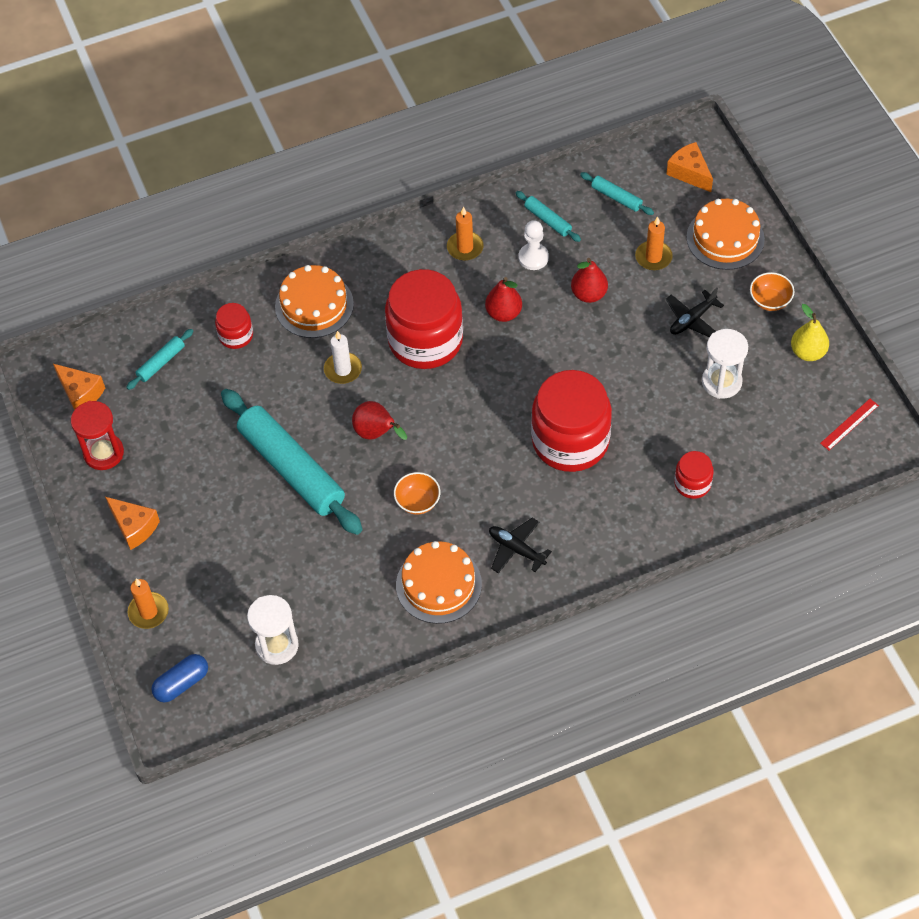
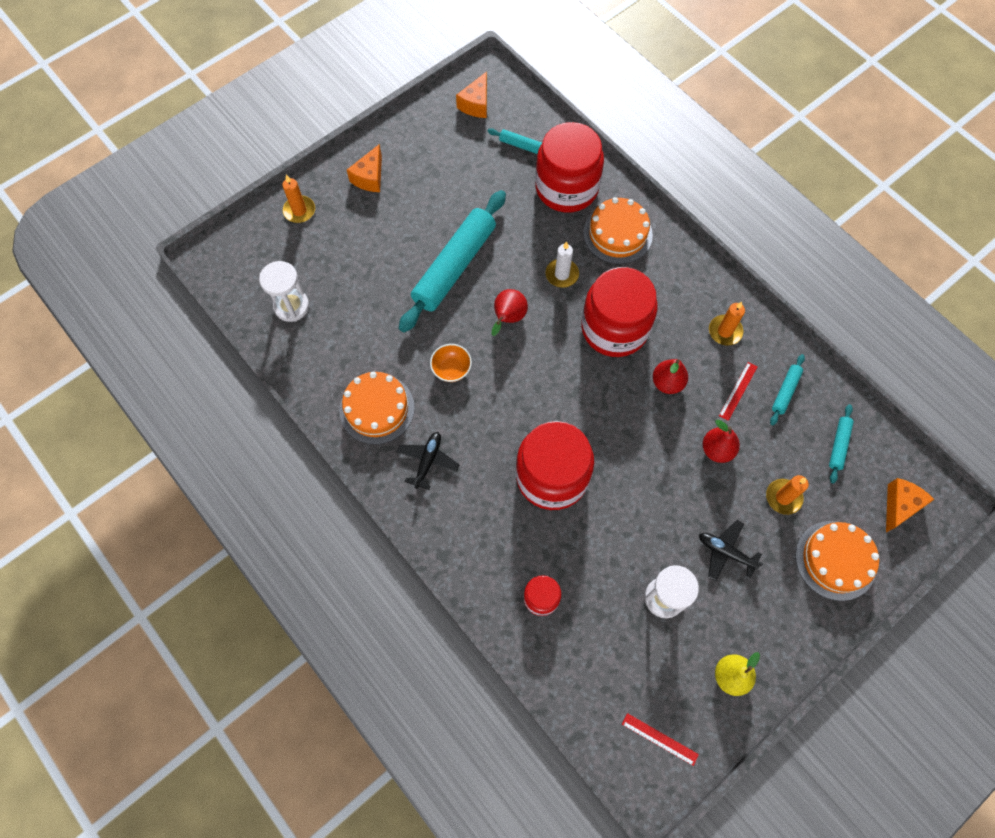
camera: 70 degrees right, 10 degrees up
red hourglass [71,401,124,470] -> none
blue capsule [151,654,208,703] -> none
red jar [215,303,253,349] -> red jar [535,122,604,212], size x2.13
white pawn [518,220,549,270] -> red ruler [719,362,757,421]
orange bowl [750,272,794,311] -> none

